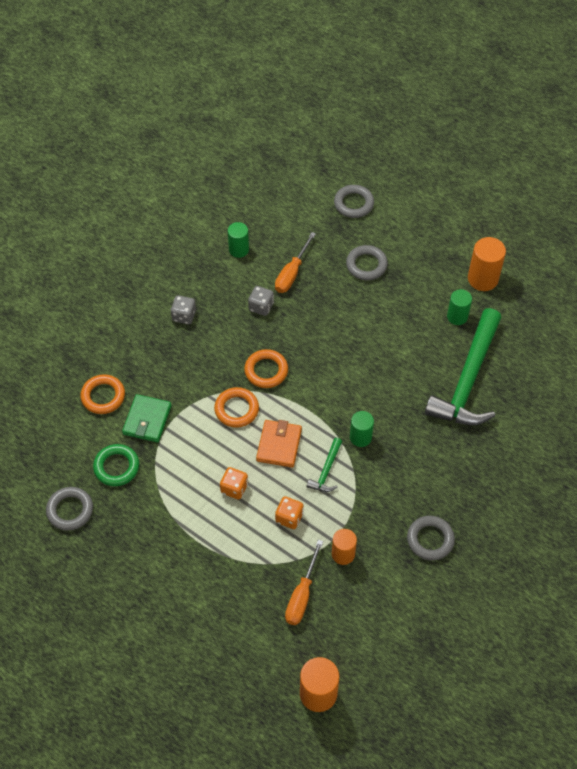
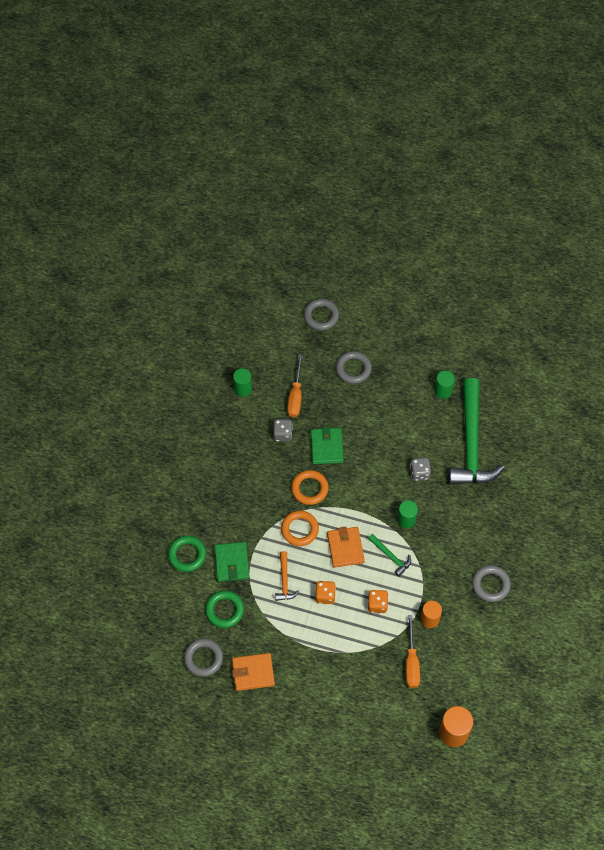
camera: 20 degrees left, 5 degrees up
orange ring [80,374,125,414] -> green ring [168,536,206,572]
grey dice [171,295,196,324] -> grey dice moved to [410,457,431,481]
green hammer [307,438,342,492] -> green hammer turned 45 degrees counterclockwise [368,534,411,577]
orange cylinder [468,237,506,291] -> none
none -> orange wallet [232,653,275,691]
none -> orange hammer [275,551,299,601]
none -> green wallet [311,427,344,464]

